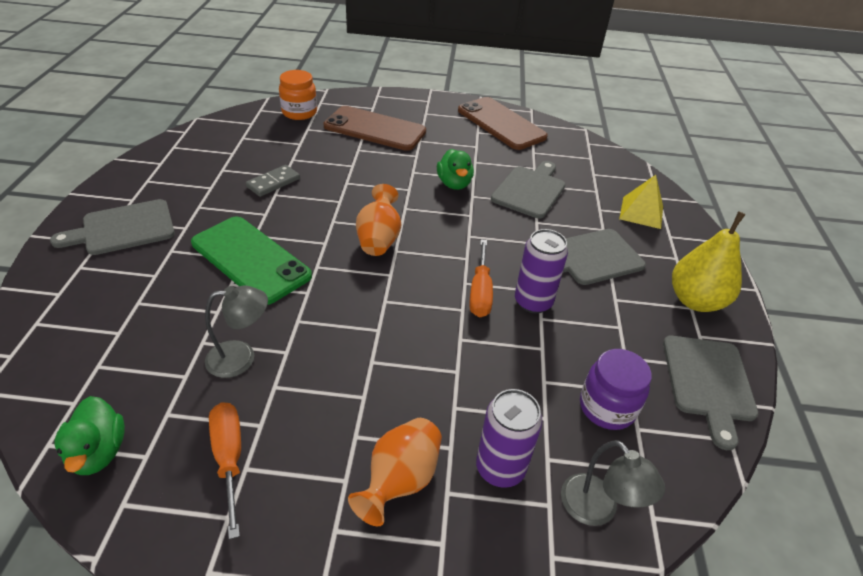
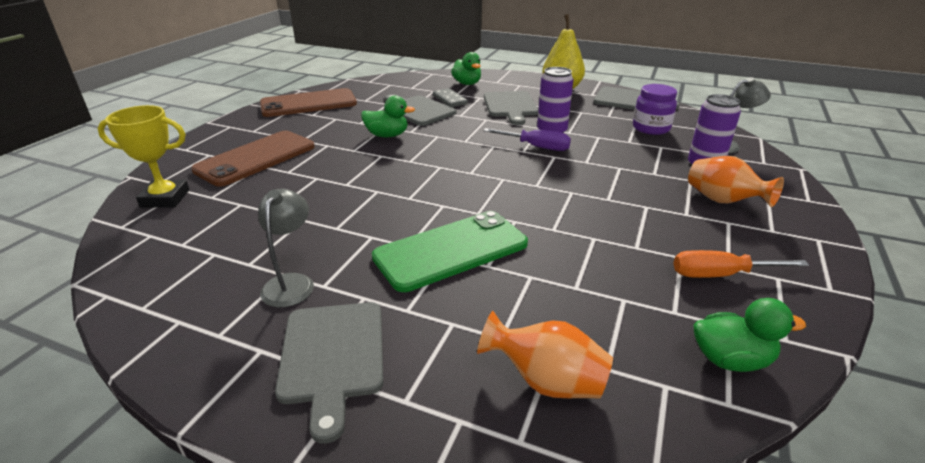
camera: 70 degrees left, 10 degrees down
grey lamp [205,285,268,378] -> grey lamp moved to [258,189,314,308]
grey domino [246,165,300,197] -> grey domino moved to [433,88,468,107]
orange jar [279,70,317,120] -> yellow trophy [98,105,189,208]
orange vase [356,184,401,256] -> orange vase moved to [477,311,613,398]
orange screwdriver [470,239,493,317] -> purple screwdriver [483,128,571,151]
yellow pyramid [619,175,663,229] -> green duck [451,52,481,85]

